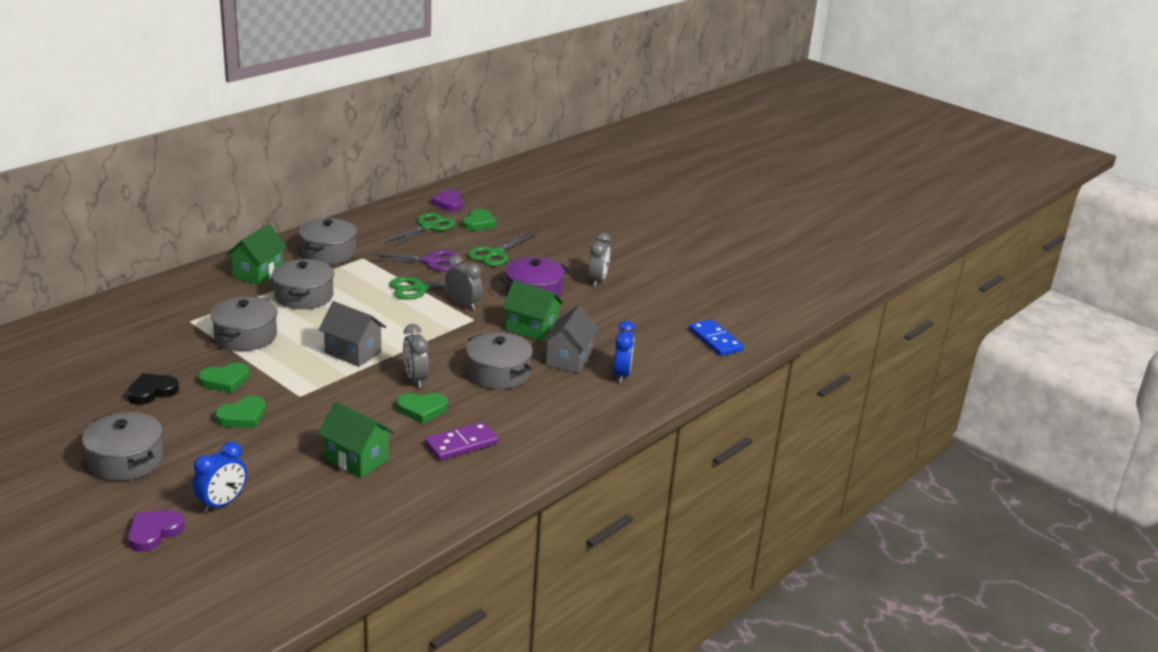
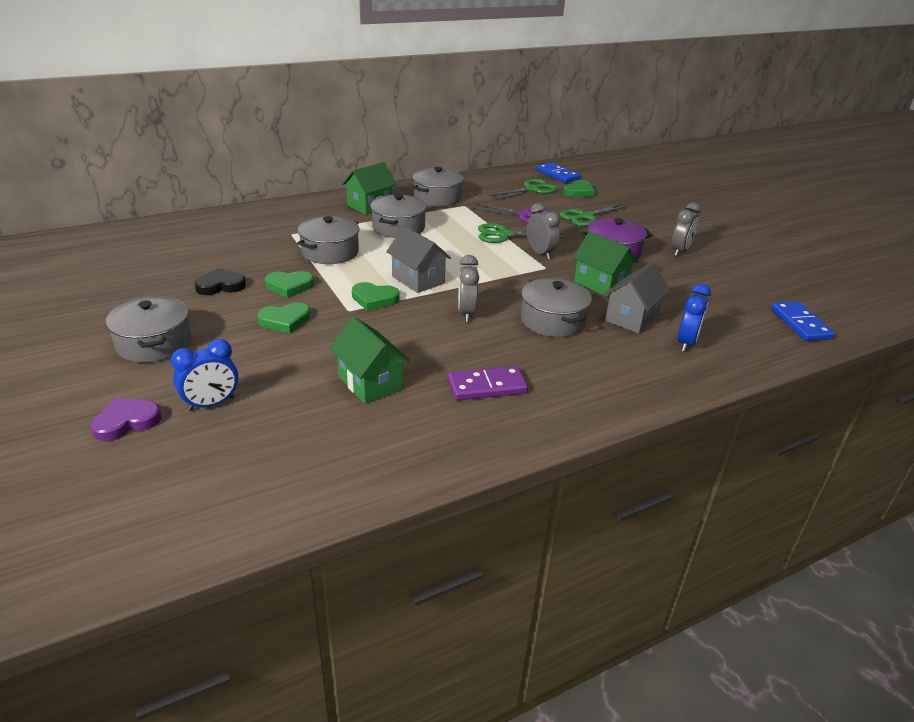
camera: 20 degrees right, 5 degrees up
green heart [397,393,448,424] -> green heart moved to [352,282,400,311]
purple heart [431,189,463,211] -> blue domino [536,162,581,183]

